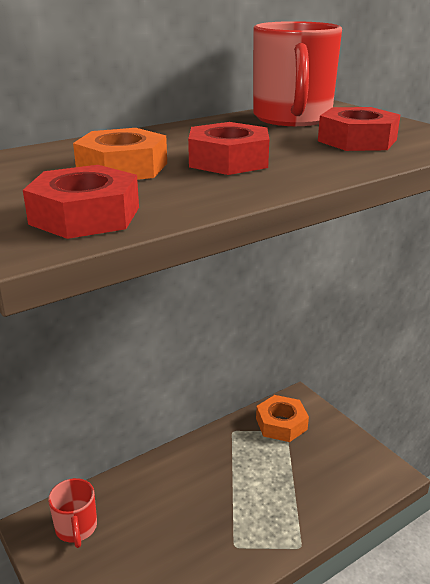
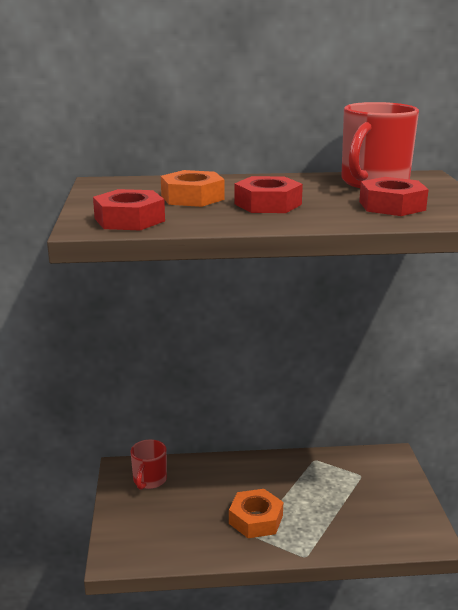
camera: 30 degrees right, 5 degrees down
orange nut [256,395,309,442] -> orange nut moved to [229,489,283,538]

